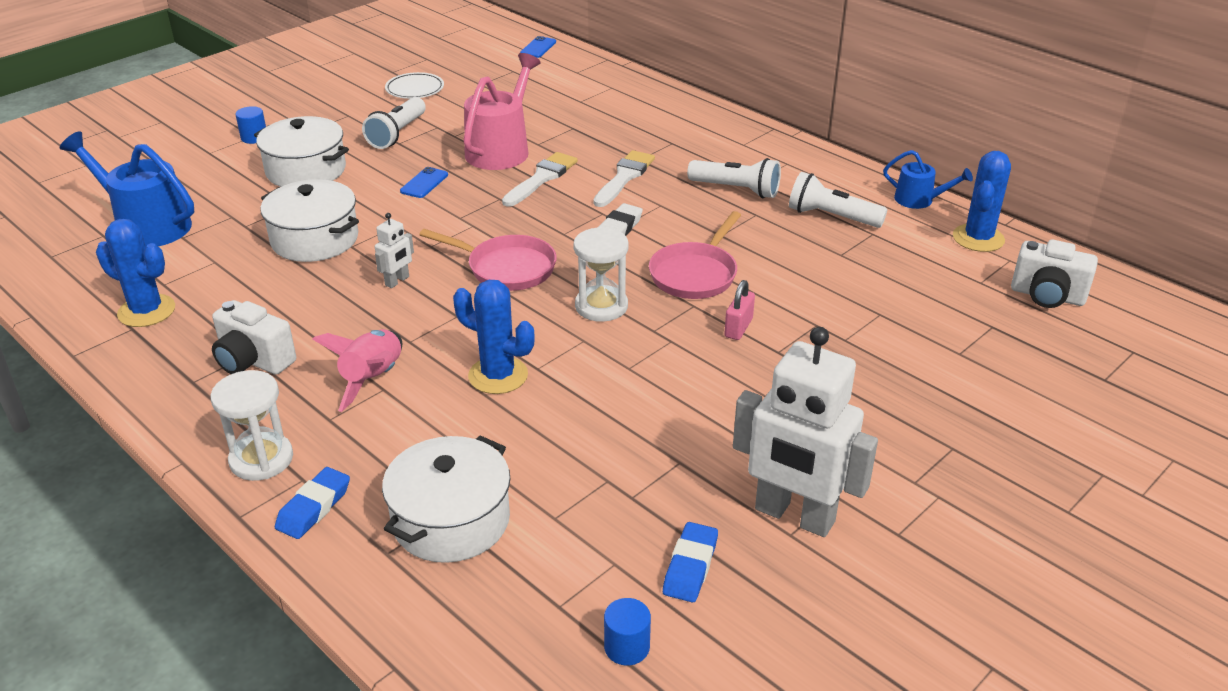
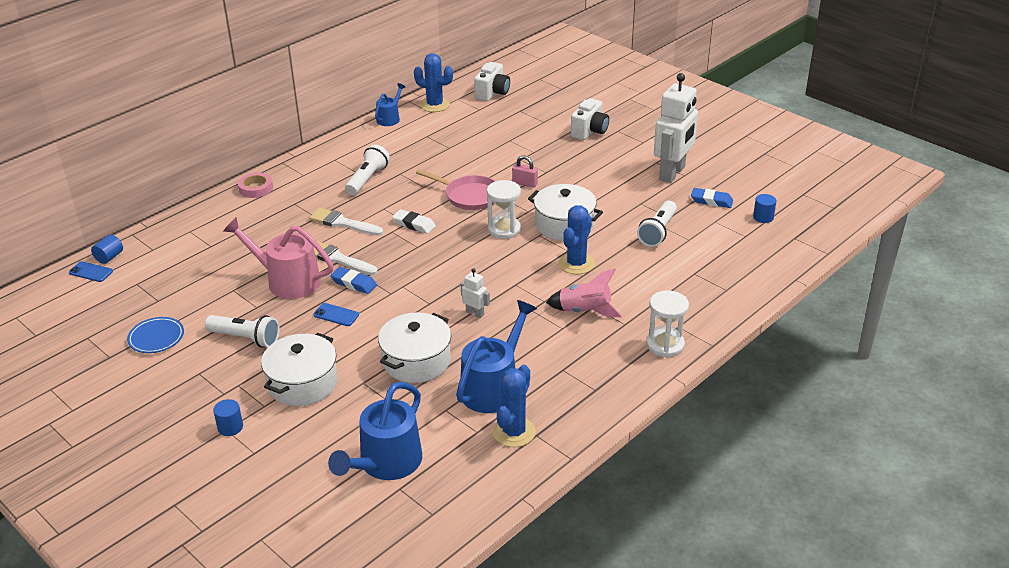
camera: 90 degrees left, 0 degrees up
white camera [212,300,296,375] -> white camera moved to [571,98,609,140]
blue eraser [275,467,350,539] -> blue eraser moved to [330,267,377,294]
white pot [382,435,510,563] -> white pot moved to [528,184,603,241]
white plate [385,72,444,99] -> blue plate [127,317,184,353]
pink pan [419,229,557,291] -> none
white flashlight [789,172,887,228] -> white flashlight moved to [637,201,677,247]
none -> blue cylinder [91,234,123,264]
none -> pink tape [238,172,273,198]
none -> blue watering can [456,300,537,413]

